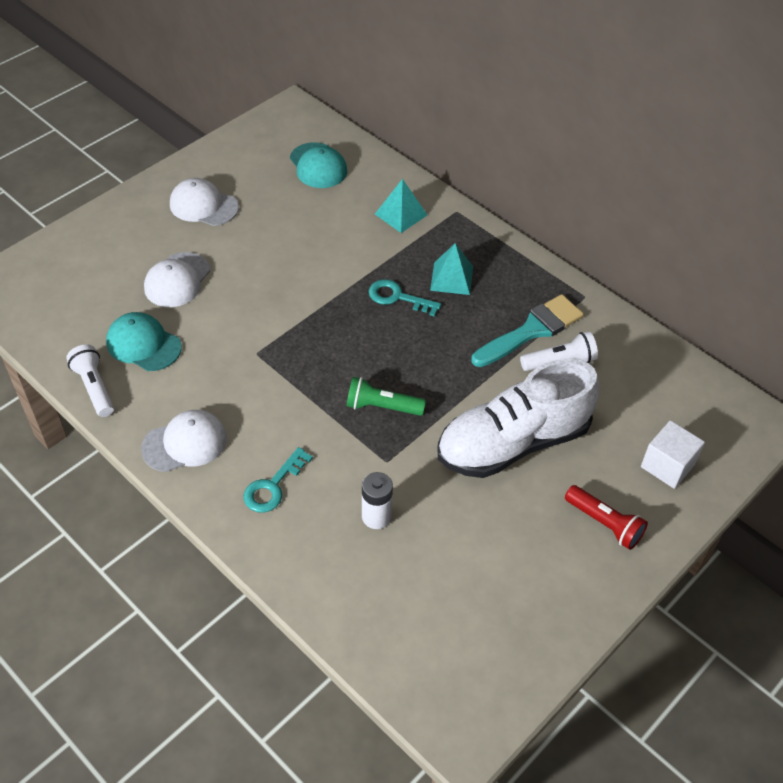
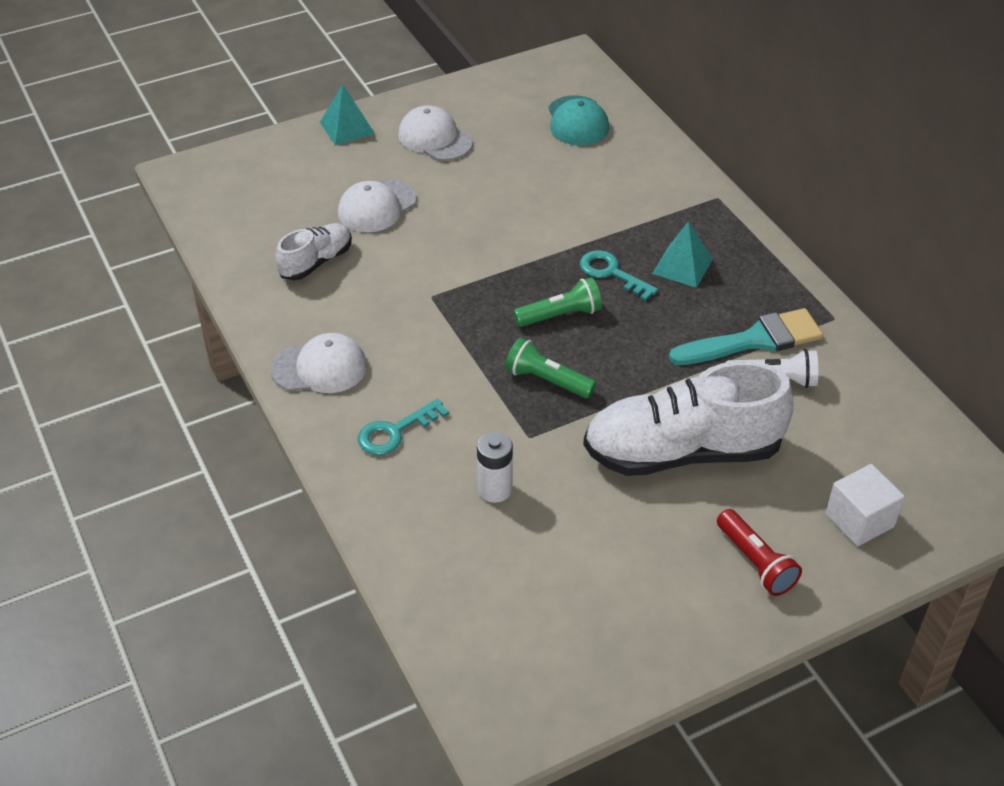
camera: 20 degrees right, 5 degrees down
white flashlight [66,345,114,417] -> none
turquoise cap [106,312,182,371] -> white shoe [276,223,352,280]
turquoise pyramid [375,179,427,233] -> turquoise pyramid moved to [320,84,375,145]
none -> green flashlight [513,277,602,327]

